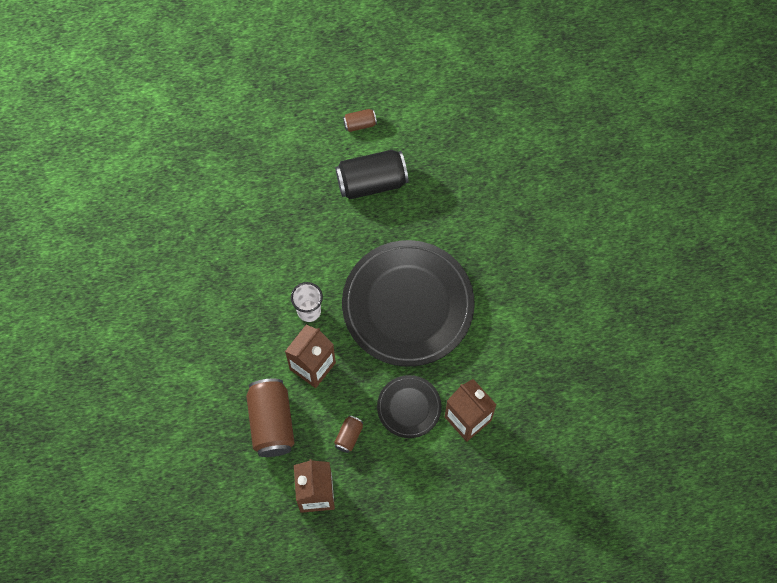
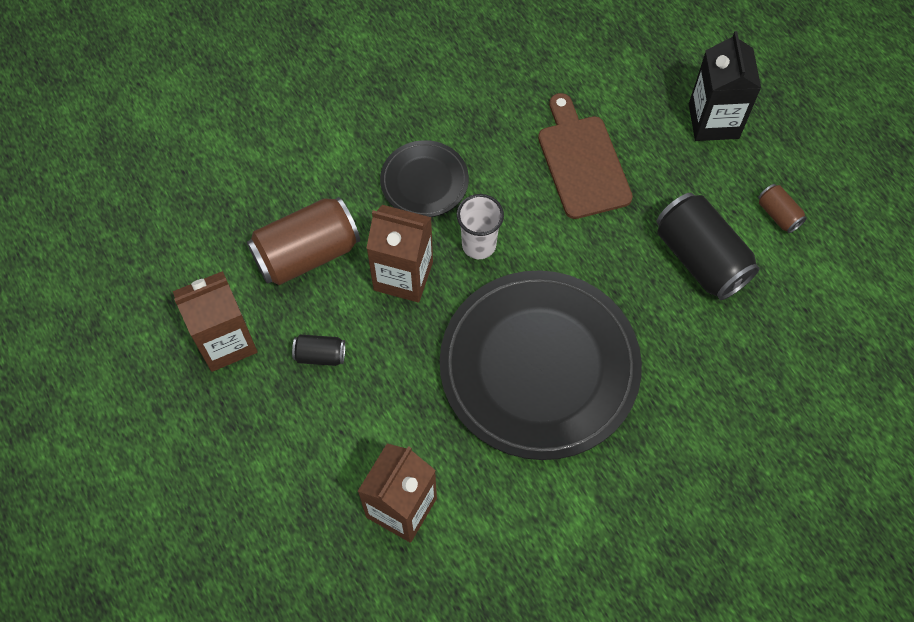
camera: 70 degrees right, 5 degrees down
brown can [334,415,363,453] -> black can [292,335,345,366]
black plate [377,375,442,438] -> black plate moved to [380,140,469,217]
none -> brown cutting board [538,93,633,219]
none -> black carton [689,31,761,141]

